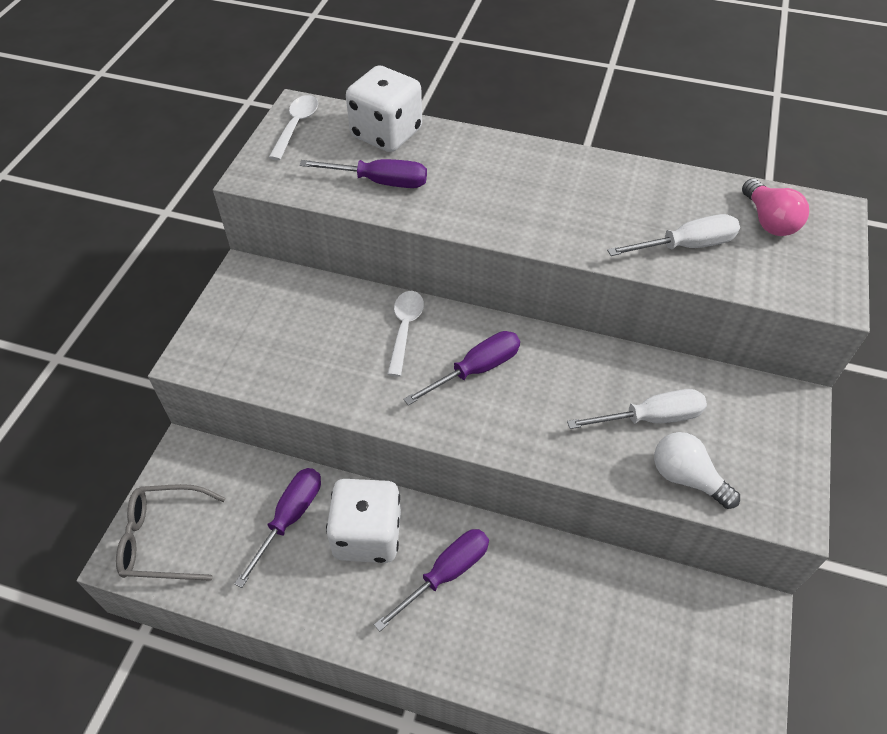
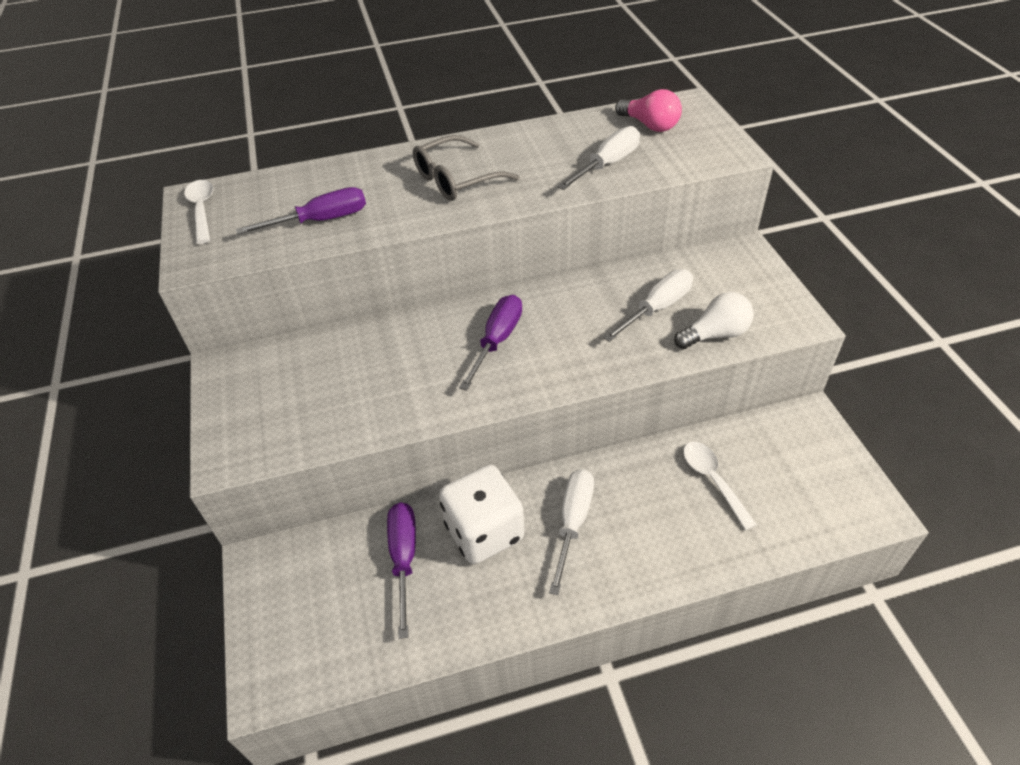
camera: 30 degrees left, 5 degrees down
grey glasses [116,484,226,581] -> grey glasses moved to [413,135,519,201]
white dice [346,65,422,152] -> none
purple screwdriver [374,529,489,632] -> white screwdriver [549,469,594,595]
white spoon [387,291,424,377] -> white spoon moved to [683,442,757,530]
white light bulb [654,432,740,509] -> white light bulb turned 150 degrees clockwise [674,292,754,349]

